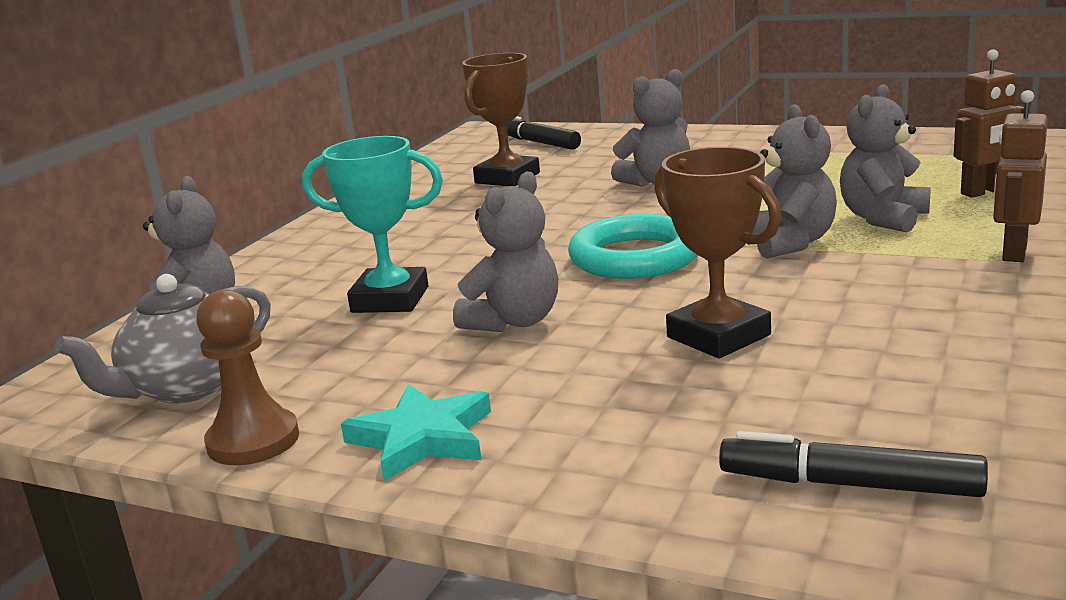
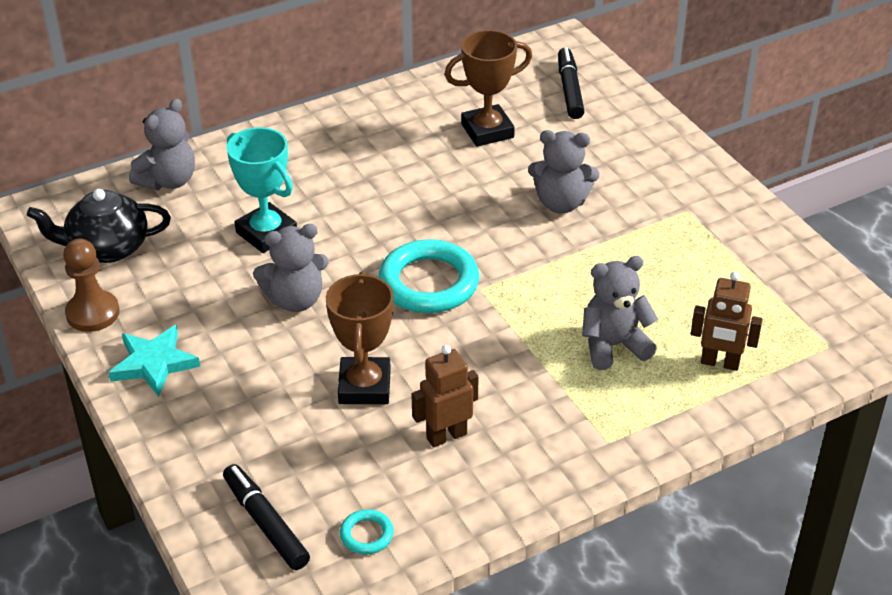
camera: 35 degrees right, 20 degrees up
grey teapot [55,274,271,403] -> black teapot [27,189,171,263]
grey teddy bear [753,104,837,259] -> none
brown robot [993,90,1048,262] -> brown robot moved to [411,345,478,447]
none -> turquoise ring [340,509,394,554]

